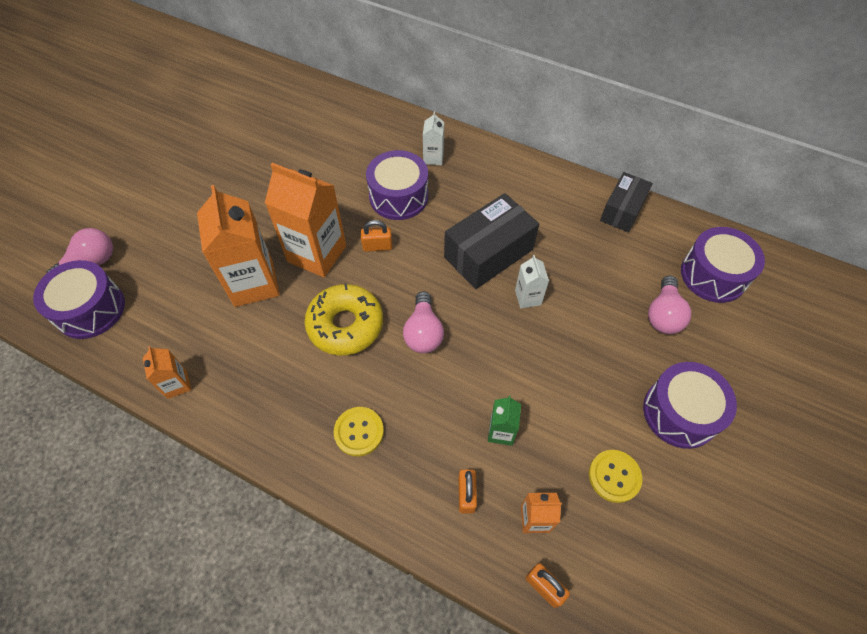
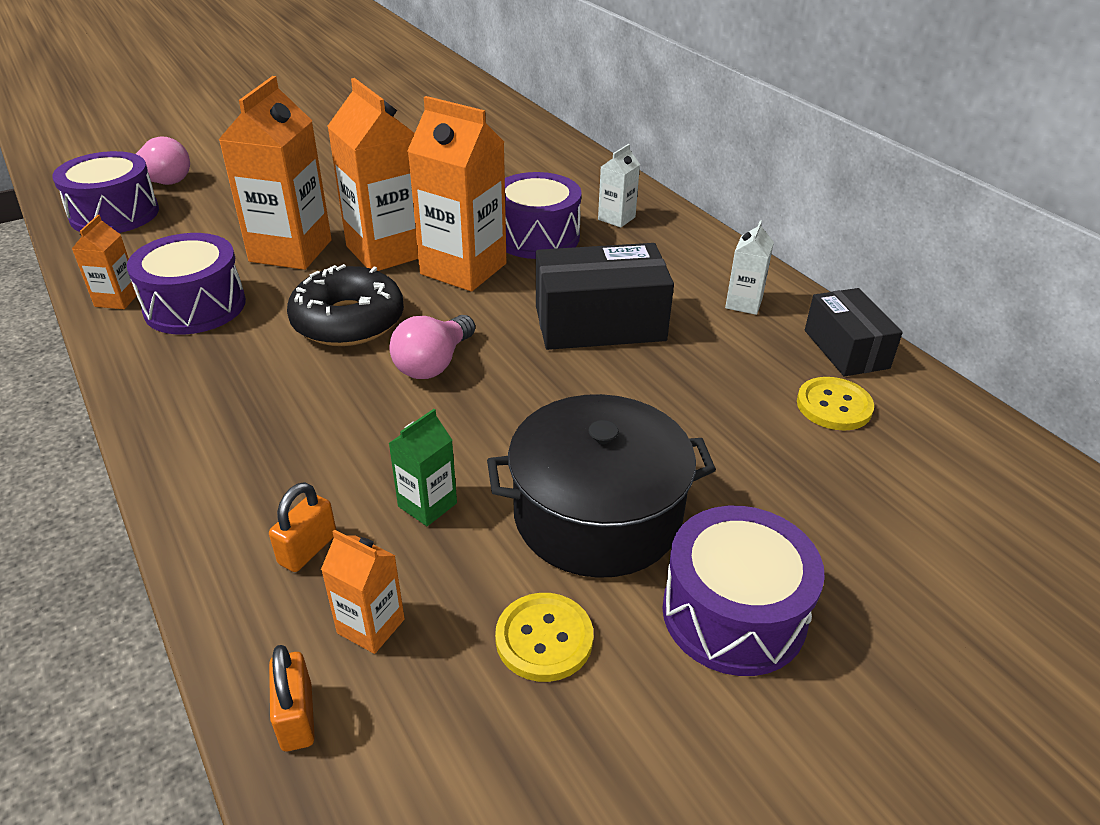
camera: 30 degrees right, 20 degrees down
yellow donut [304,284,383,356] -> black donut [287,264,404,346]
yellow button [333,407,384,456] -> yellow button moved to [797,377,874,431]
orange padlock [361,220,392,252] -> orange carton [407,96,507,292]
white carton [515,255,549,308] -> white carton moved to [725,220,774,315]
black box [600,172,653,233] -> black box turned 75 degrees counterclockwise [805,288,903,376]
pink light bulb [648,276,691,334] -> none
purple drum [681,227,765,303] -> purple drum moved to [127,233,246,334]
none -> black pot [487,394,716,578]

